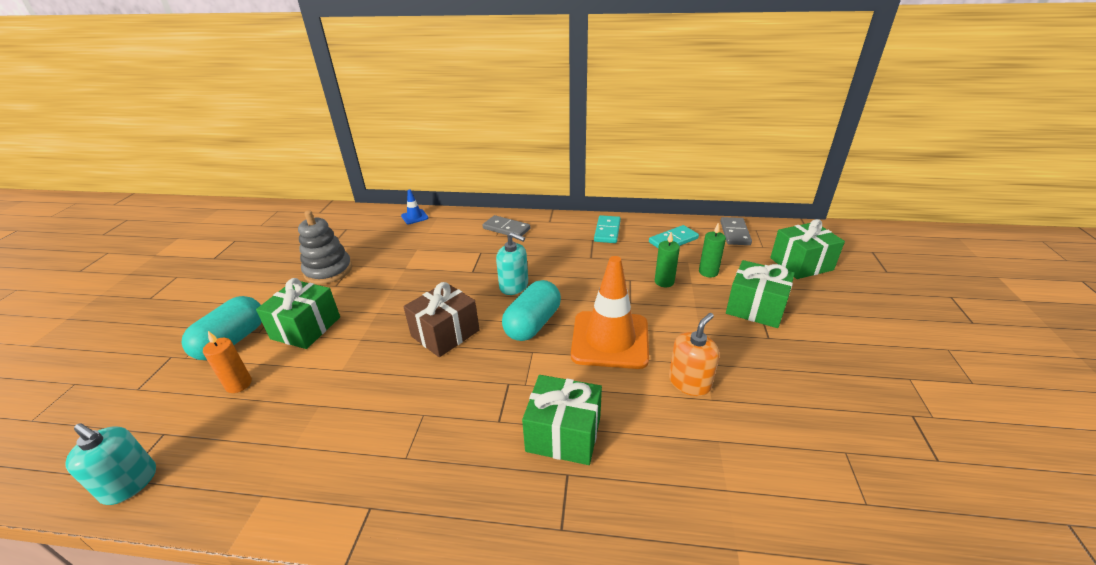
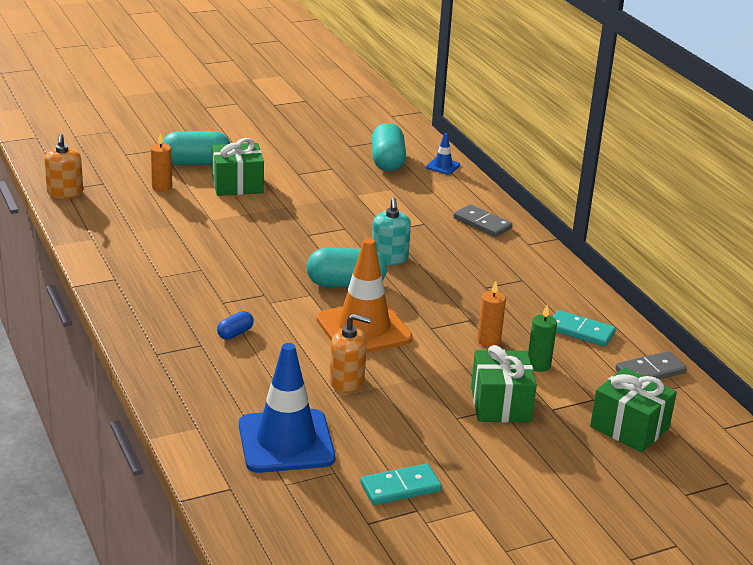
camera: 55 degrees right, 5 degrees down
turquoise soap dispenser [65,423,156,505] -> orange soap dispenser [44,134,83,198]
grey stacking toy [298,210,352,284] -> none
brown gift [403,282,480,357] -> none
grey domino [482,215,530,236] -> grey domino turned 45 degrees counterclockwise [453,204,512,237]
green gift [522,375,602,465] -> blue capsule [217,311,254,340]
turquoise domino [594,215,621,243] -> turquoise domino moved to [361,464,442,505]
green candle [655,232,680,287] -> orange candle [477,281,506,347]
none -> blue traffic cone [239,343,336,473]
none -> turquoise capsule [371,123,406,171]

